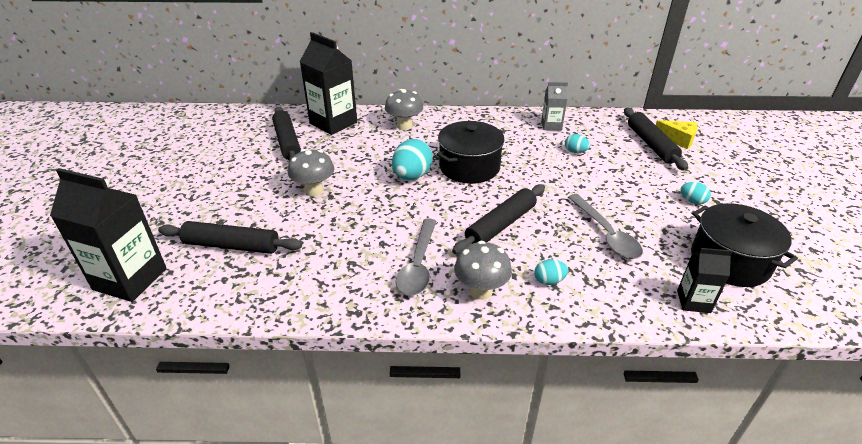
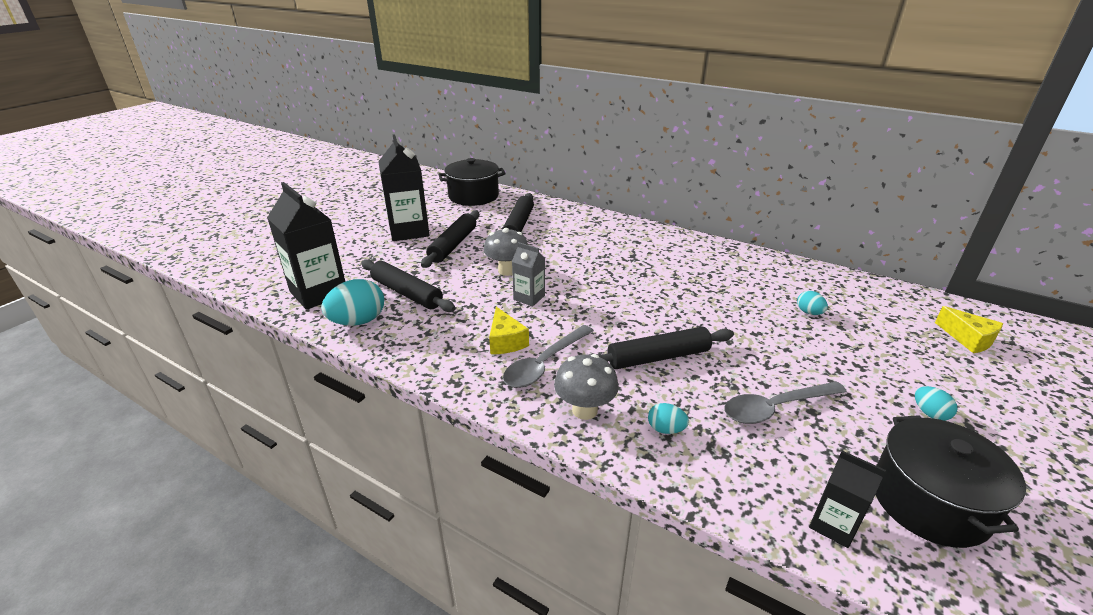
camera: 30 degrees right, 5 degrees down
black carton [300,32,357,135] -> black carton moved to [378,134,430,241]
grey mushroom [385,89,423,130] -> none
turquoise egg [392,139,433,180] -> turquoise egg moved to [321,279,384,326]
black pot [437,121,504,184] -> black pot moved to [438,158,506,206]
grey carton [541,82,568,131] -> grey carton moved to [512,242,545,307]
grey spoon [568,194,643,259] -> grey spoon turned 60 degrees clockwise [725,381,847,424]
black rolling pin [624,108,688,171] -> black rolling pin moved to [421,211,480,268]
none -> yellow cheese [489,307,529,354]

